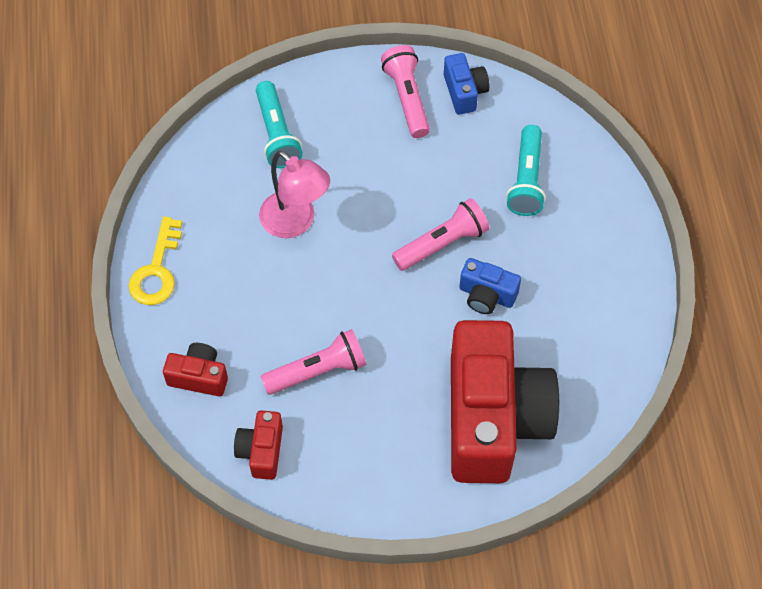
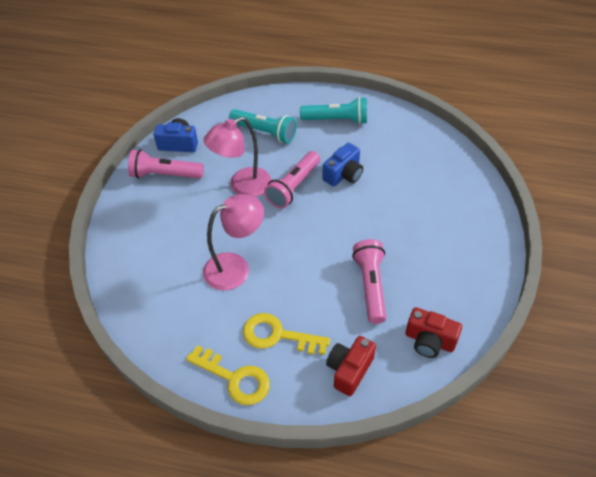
camera: 70 degrees left, 10 degrees down
turquoise flashlight [256,81,303,168] -> turquoise flashlight moved to [300,97,367,125]
pink flashlight [392,198,489,271] -> pink flashlight turned 135 degrees counterclockwise [264,151,320,209]
red camera [451,320,560,483] -> none
none -> pink lamp [204,117,271,197]
none -> yellow key [243,313,330,355]

